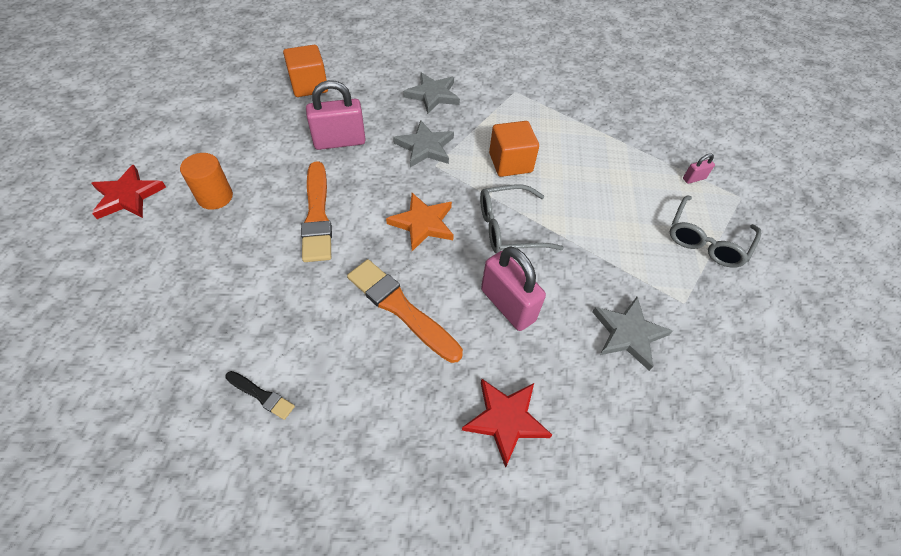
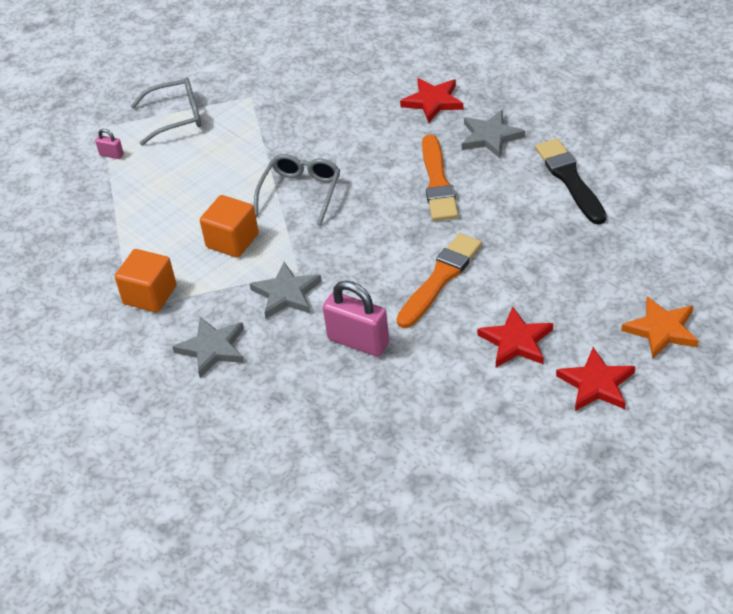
camera: 130 degrees left, 10 degrees down
orange cylinder [180,153,233,210] -> red star [477,307,553,367]
black brush [225,371,295,420] -> black brush [535,138,606,225], size x2.02
orange cube [283,45,328,97] -> orange cube moved to [115,249,176,312]
orange star [386,193,454,251] -> orange star moved to [622,297,698,359]
grey glasses [480,185,564,254] -> grey glasses turned 105 degrees counterclockwise [254,154,340,226]
pink padlock [481,246,546,331] -> none
grey star [593,297,673,371] -> grey star moved to [462,110,525,158]

